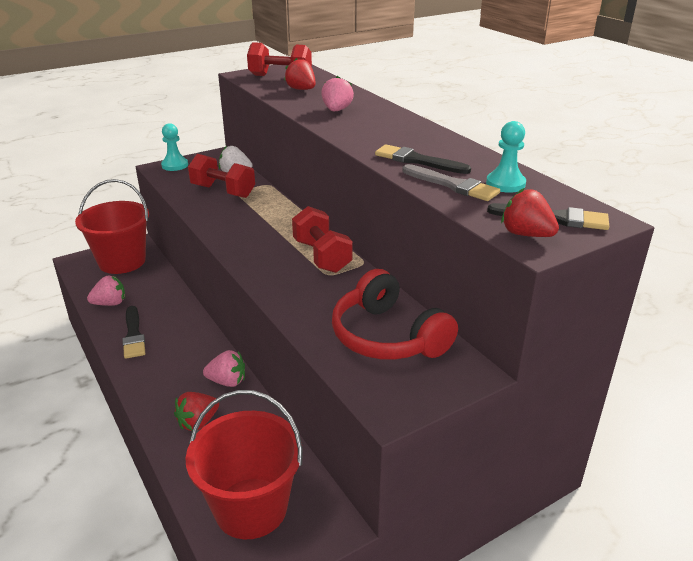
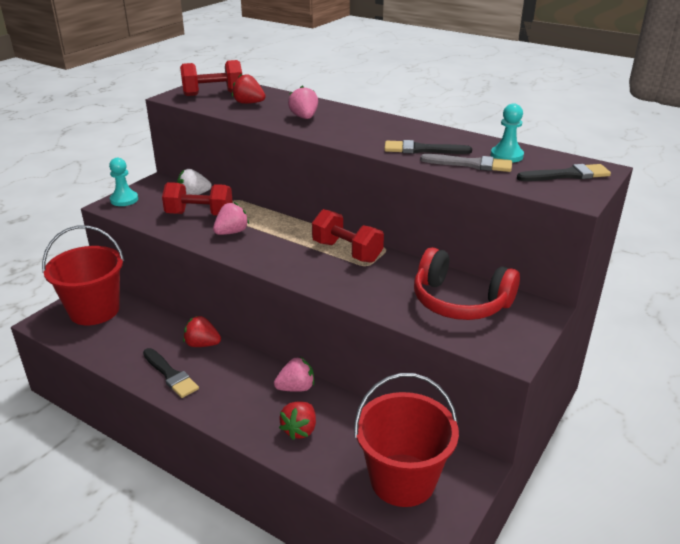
camera: 25 degrees left, 0 degrees up
pink strawberry [87,275,125,306] -> pink strawberry moved to [213,202,249,235]
red strawberry [501,188,559,237] -> red strawberry moved to [183,316,221,347]

